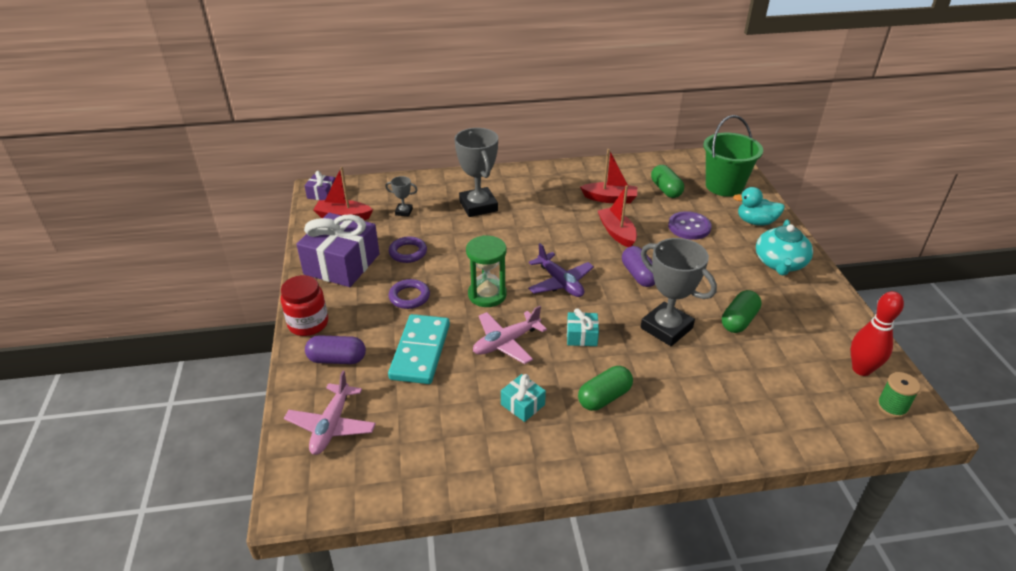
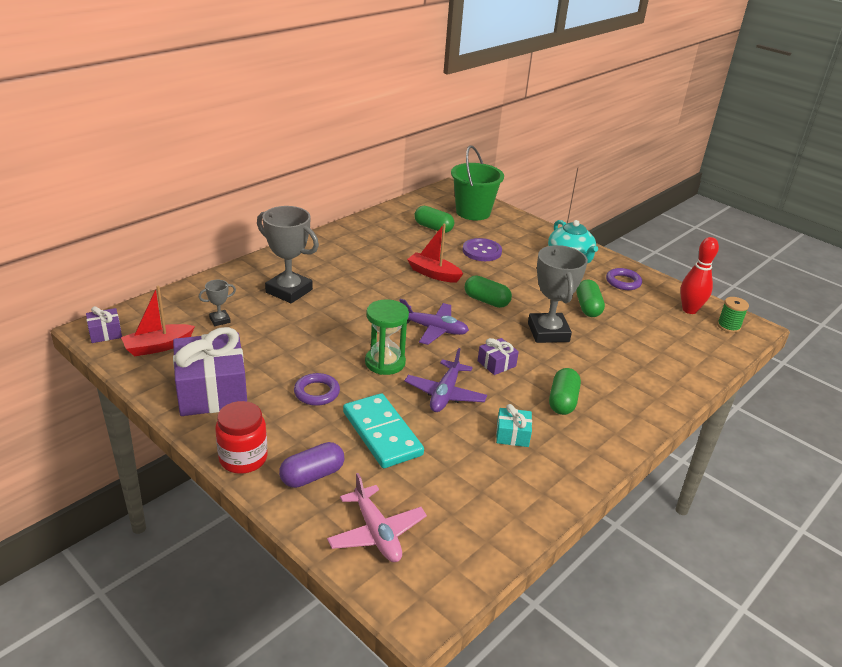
camera: 40 degrees left, 5 degrees down
purple ring [389,236,427,263] -> purple ring moved to [606,268,642,290]
pink plane [473,306,547,364] -> purple plane [404,348,487,412]
turquoise gift [567,308,599,346] -> purple gift [478,338,519,375]
red boat [580,149,637,204] -> none
purple capsule [622,246,655,287] -> green capsule [465,276,512,308]
grey trophy [641,238,717,346] -> grey trophy turned 75 degrees clockwise [528,245,588,343]
turquoise duck [733,187,785,226] -> none

